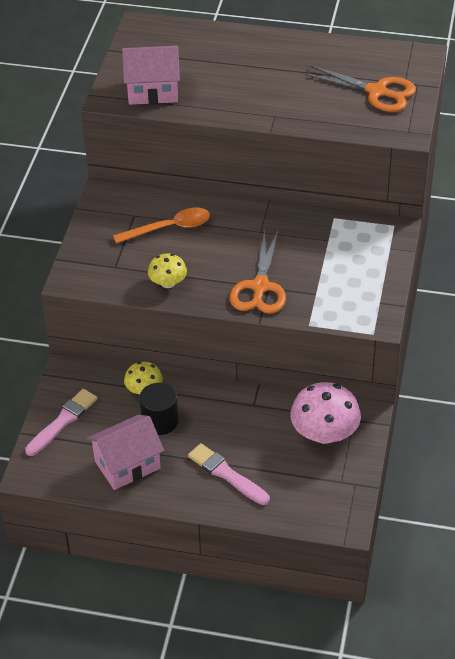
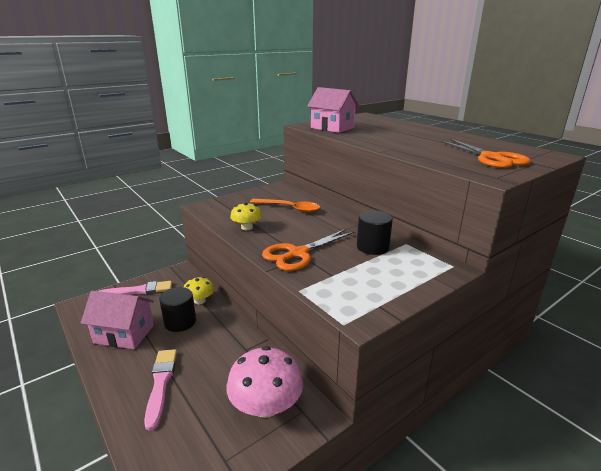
camera: 40 degrees right, 20 degrees down
none -> black cylinder [357,210,393,255]

